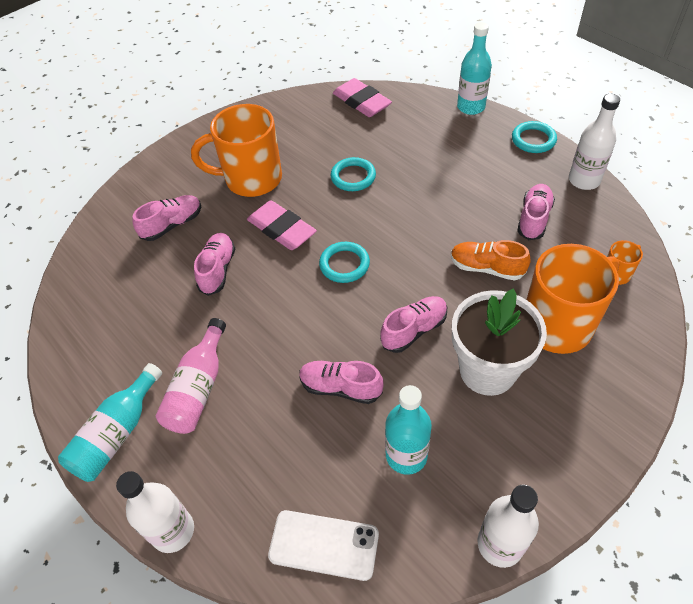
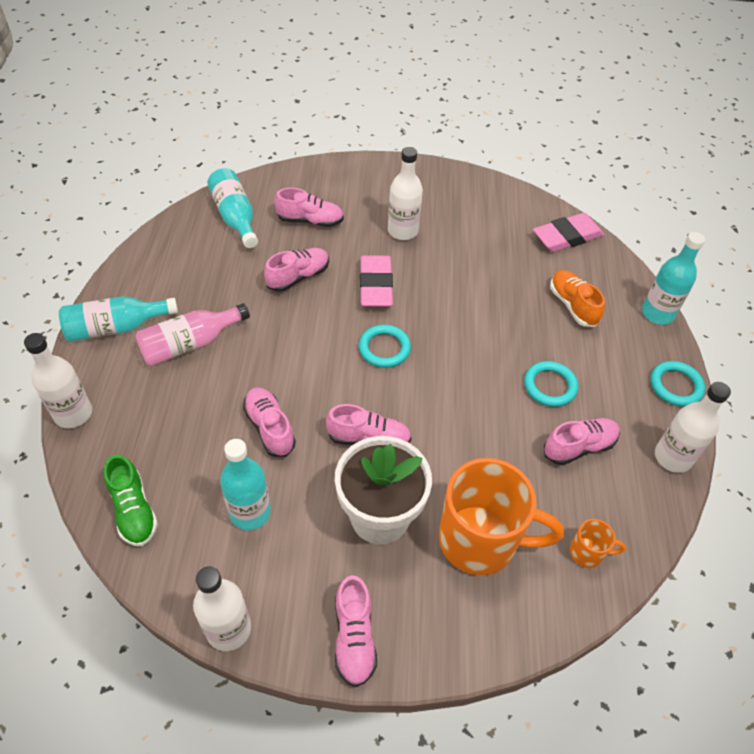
camera: 40 degrees right, 0 degrees up
orange mug [191,104,282,197] -> white bottle [388,147,423,240]
white phone [268,510,379,581] -> green shoe [104,455,158,546]
turquoise ring [331,157,376,191] -> turquoise ring moved to [524,361,578,407]
pink eraser [333,78,392,117] -> pink eraser turned 60 degrees clockwise [533,213,604,252]
orange shoe [451,240,531,280] -> orange shoe moved to [550,270,605,327]
none -> turquoise bottle [208,168,258,248]
none -> pink shoe [335,575,377,687]

